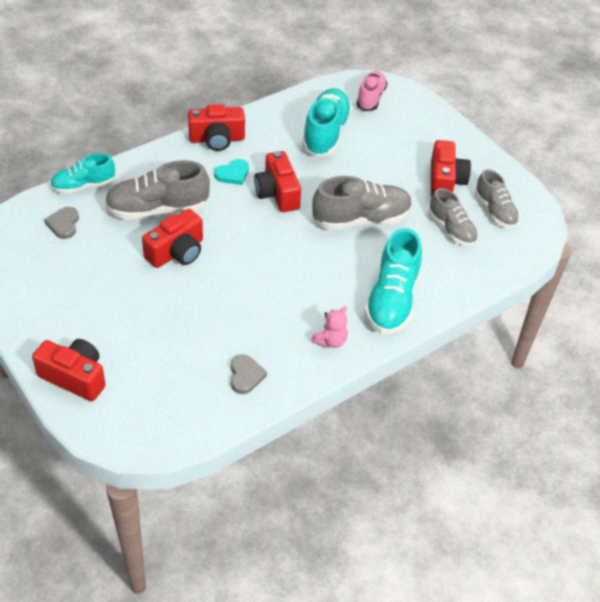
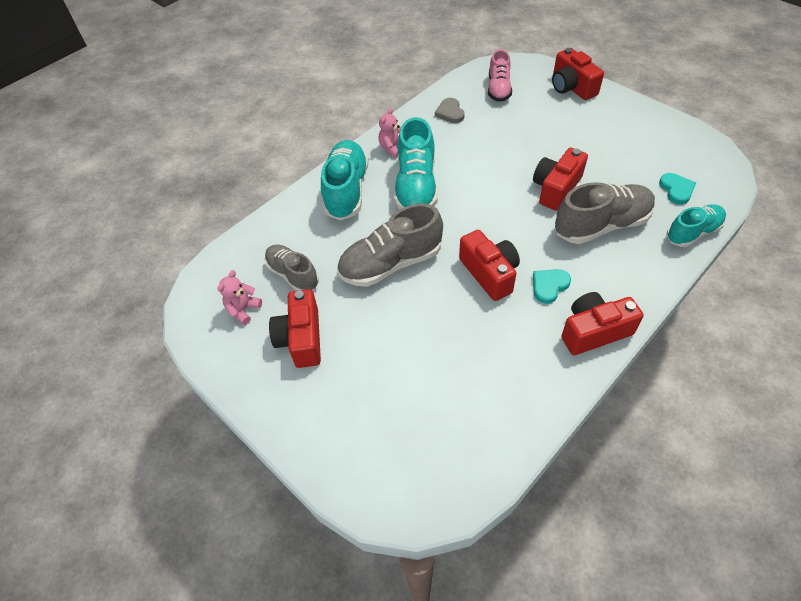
camera: 175 degrees right, 5 degrees up
red camera [32,339,106,401] -> red camera turned 45 degrees clockwise [552,48,604,100]
grey heart [44,207,79,239] -> turquoise heart [659,173,696,205]
turquoise shoe [302,88,352,157] -> turquoise shoe moved to [394,117,438,209]
pink shoe [356,71,387,111] -> pink shoe moved to [488,49,512,102]
grey shoe [475,169,519,228] -> pink teddy bear [217,270,262,325]

